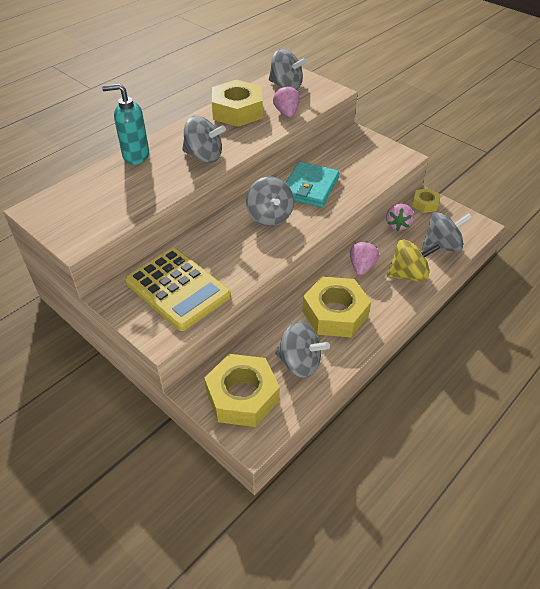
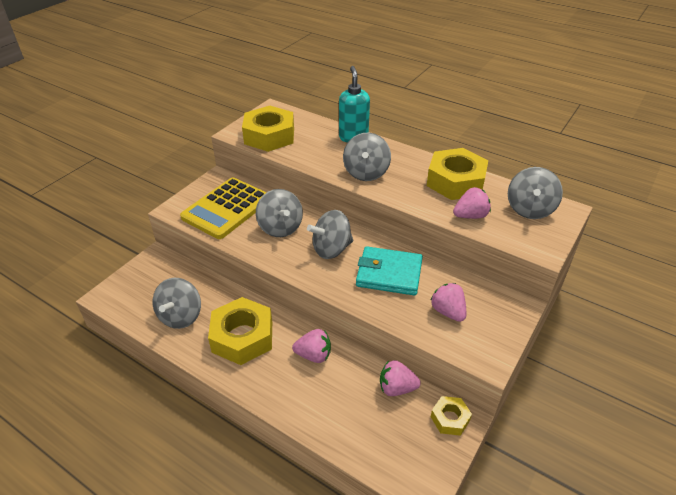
camera: 80 degrees right, 5 degrees down
yellow nut [204,354,280,427] -> yellow nut moved to [242,106,294,152]
yellow spinning top [387,239,440,282] -> none
grey spinning top [422,212,472,252] -> grey spinning top moved to [256,189,303,237]
none -> pink strawberry [430,283,466,322]

